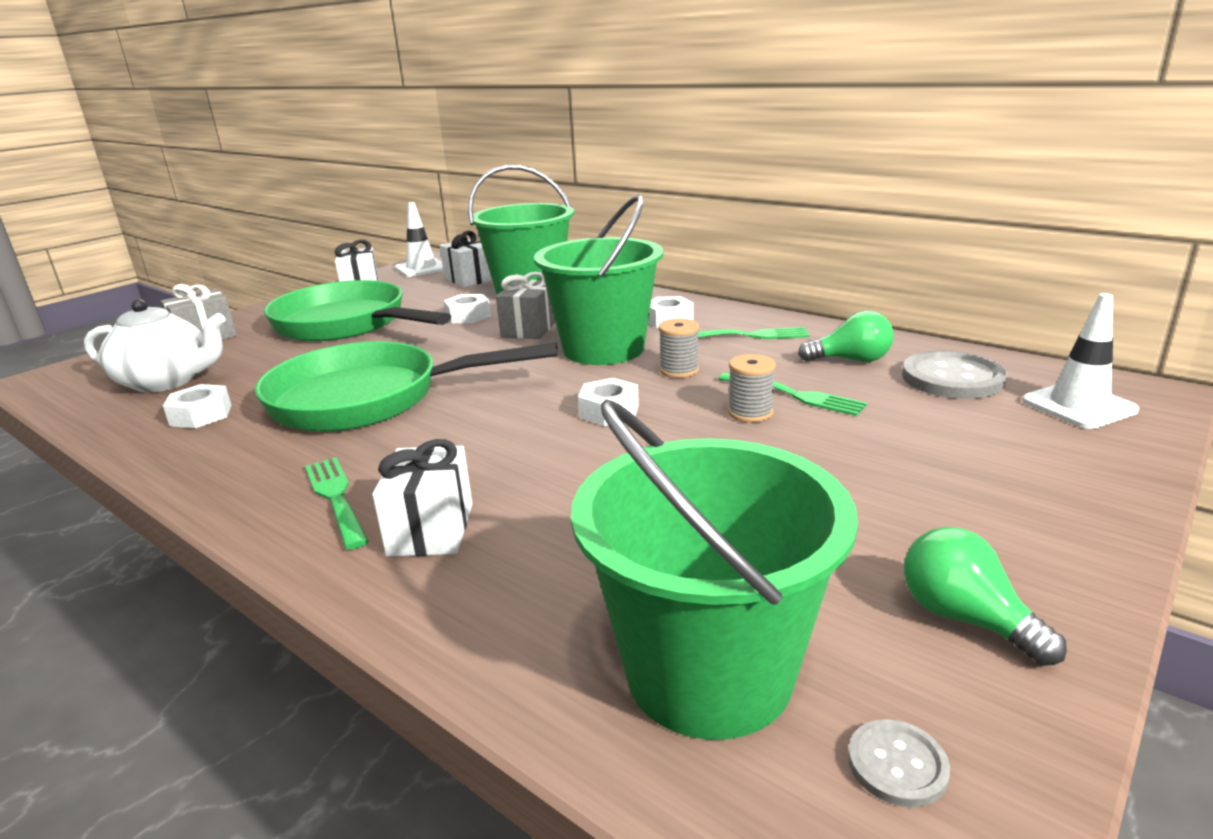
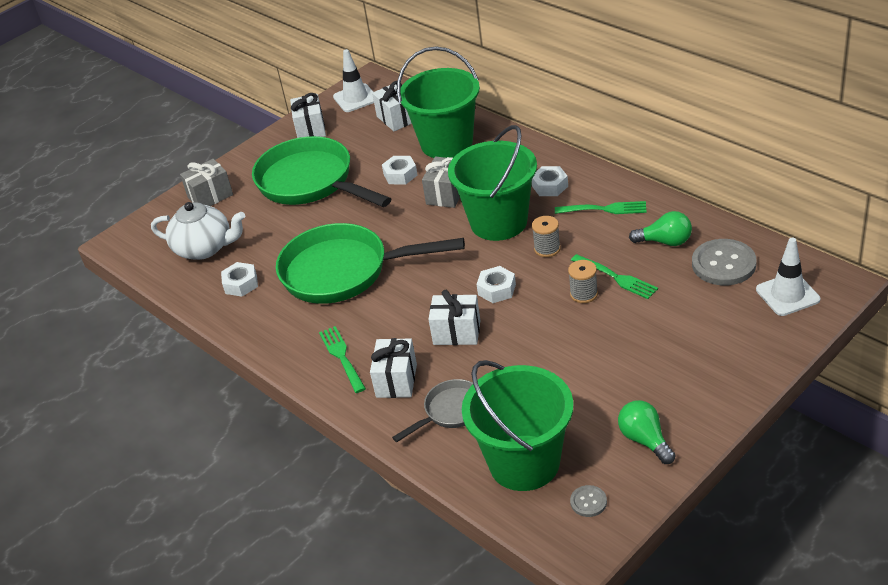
camera: 10 degrees right, 15 degrees up
none -> grey pan [392,379,473,442]
none -> white gift [428,290,481,345]

